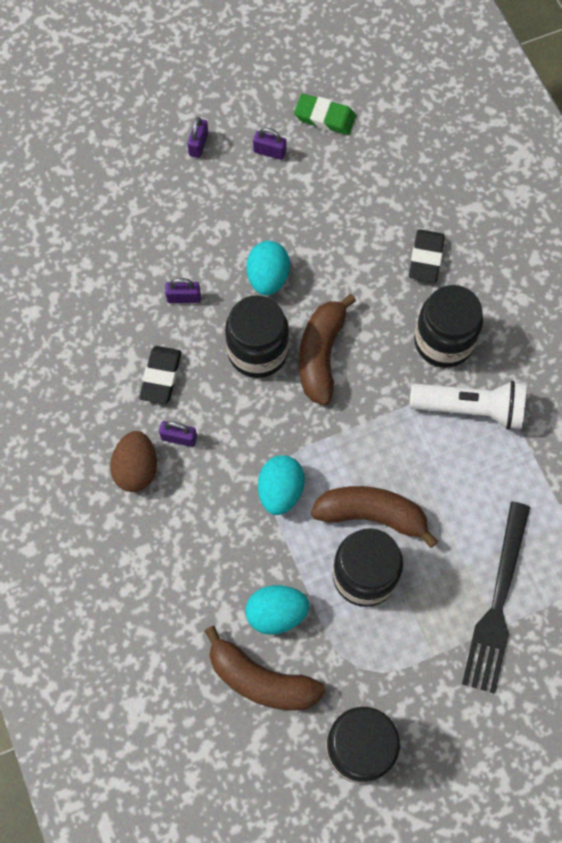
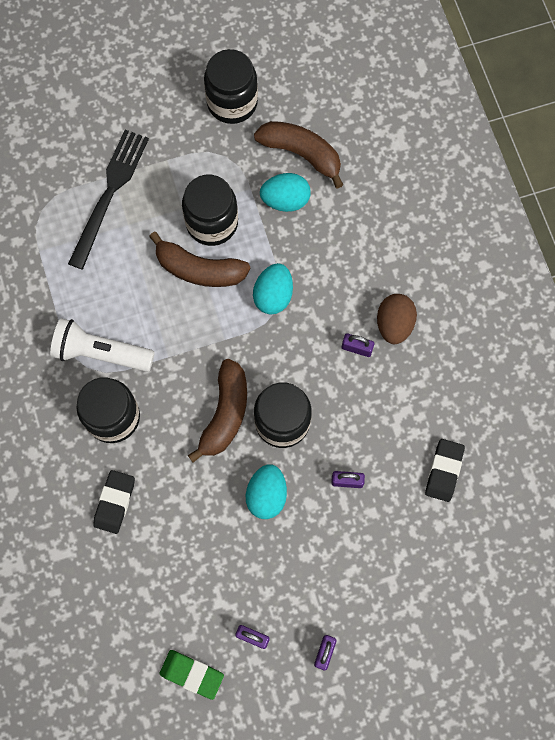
camera: 175 degrees left, 5 degrees up
black eraser [139,346,182,404] -> black eraser moved to [425,439,465,502]

